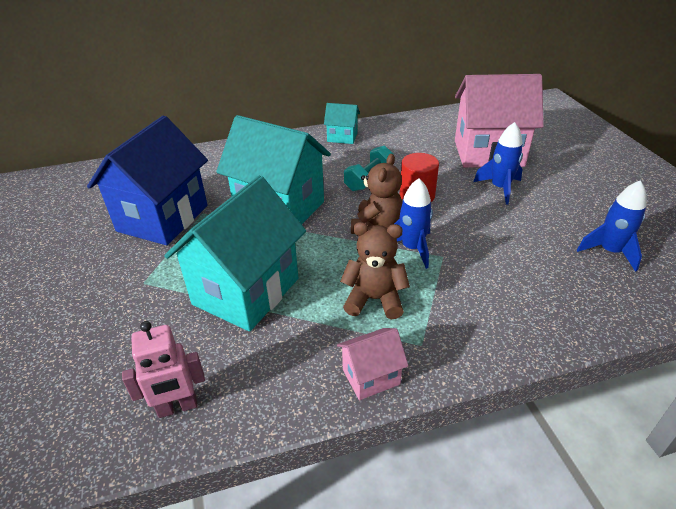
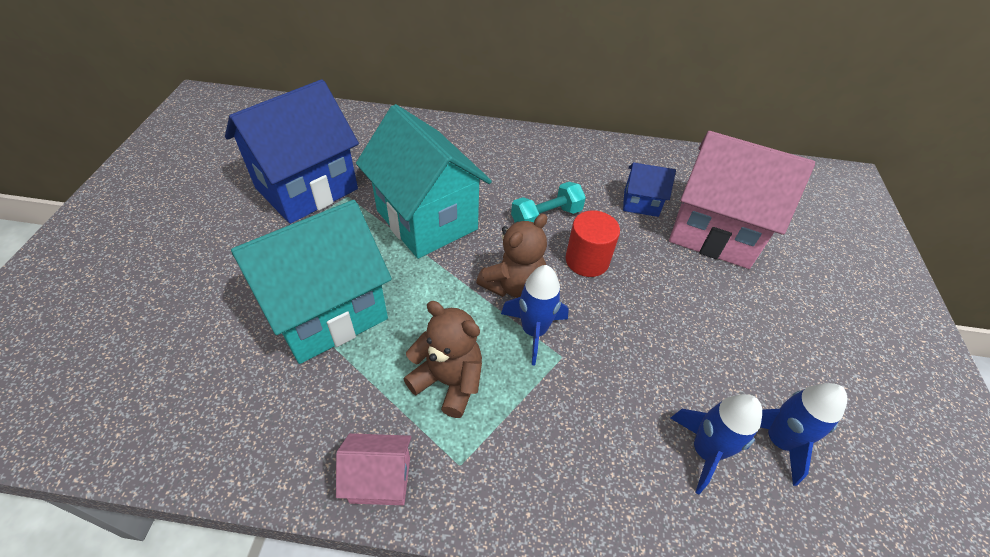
camera: 20 degrees right, 10 degrees up
pink robot [122,321,205,418] -> none
turquoise house [324,103,360,144] -> none
blue rocket [473,122,523,205] -> blue rocket moved to [671,394,762,494]
none -> blue house [623,162,676,217]

